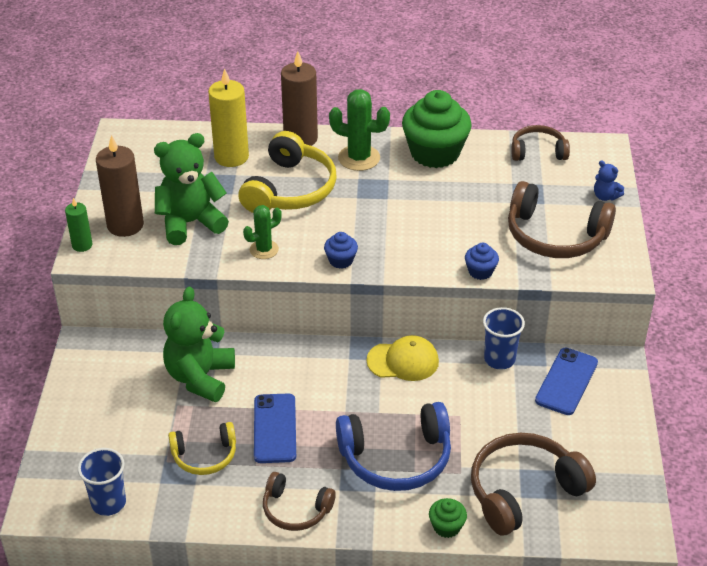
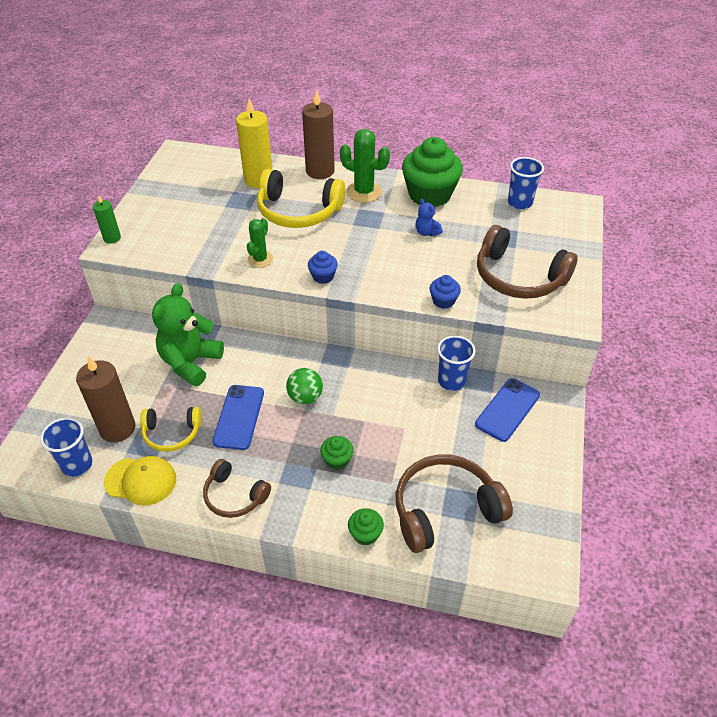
camera: 10 degrees right, 5 degrees up
brown candle [96,135,144,237] -> brown candle moved to [76,356,135,442]
green teddy bear [154,133,229,245] -> none
yellow headphones [238,131,337,213] -> yellow headphones turned 75 degrees clockwise [257,169,345,228]
green cactus [243,205,282,259] -> green cactus turned 45 degrees counterclockwise [247,218,273,268]
blue headphones [336,402,451,491] -> green cupcake [320,436,354,470]
yellow cap [366,335,439,381] -> yellow cap moved to [104,456,176,505]
brown headphones [511,125,570,161] -> blue cup [508,157,544,209]
blue teddy bear [594,161,624,201] -> blue teddy bear moved to [416,199,443,236]
none -> green ball [286,368,323,404]

